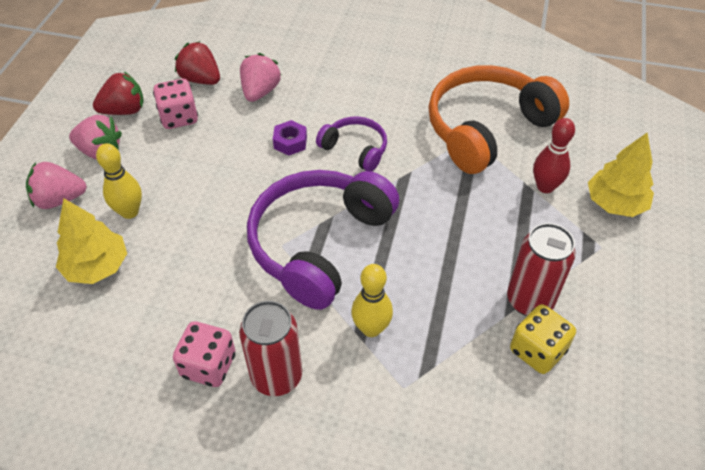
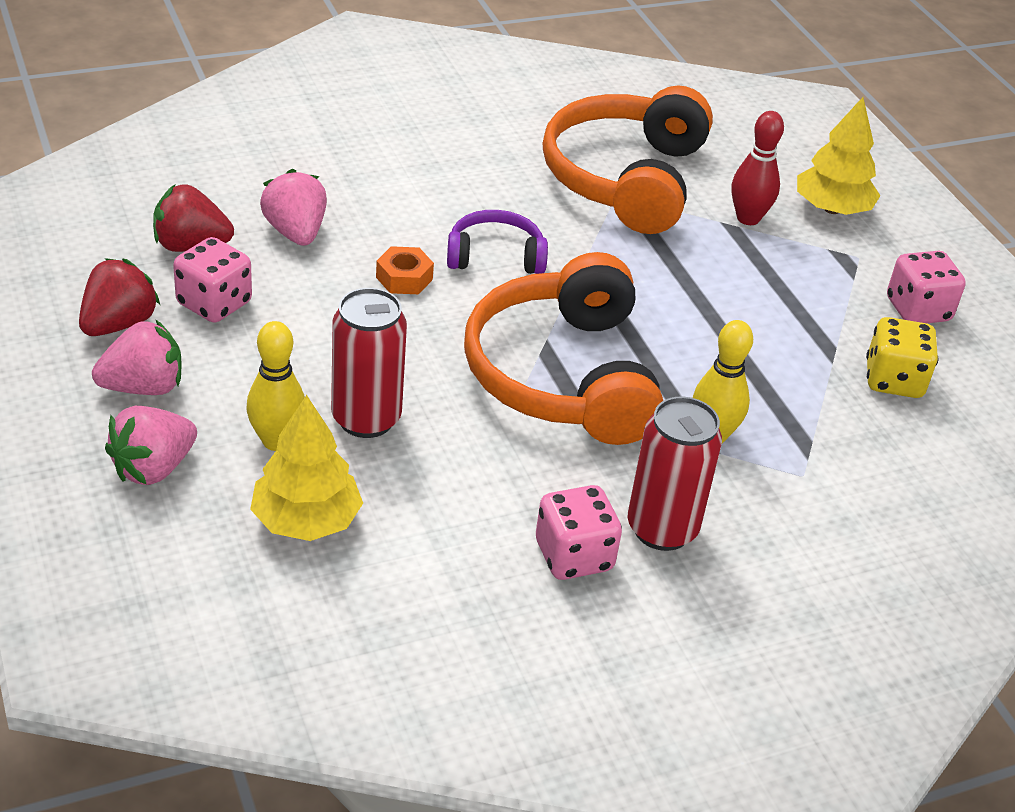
camera: 40 degrees left, 10 degrees down
purple headphones [247,170,399,310] -> orange headphones [464,252,663,445]
purple nut [273,120,307,156] -> orange nut [376,246,434,294]
red can [507,223,576,316] -> red can moved to [331,288,407,438]
none -> pink dice [887,251,966,323]

